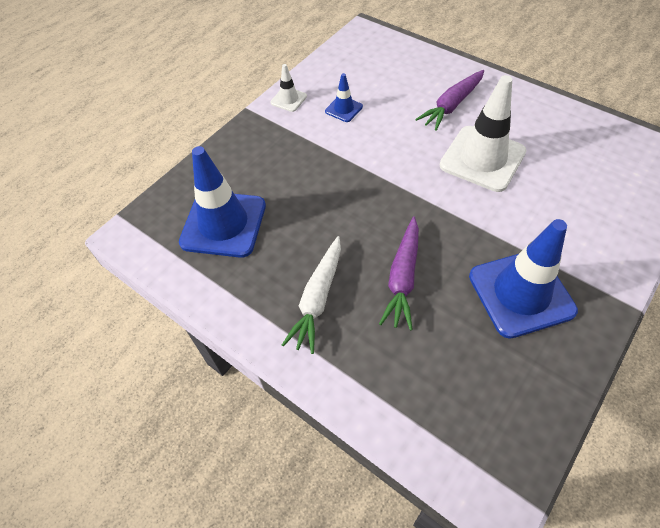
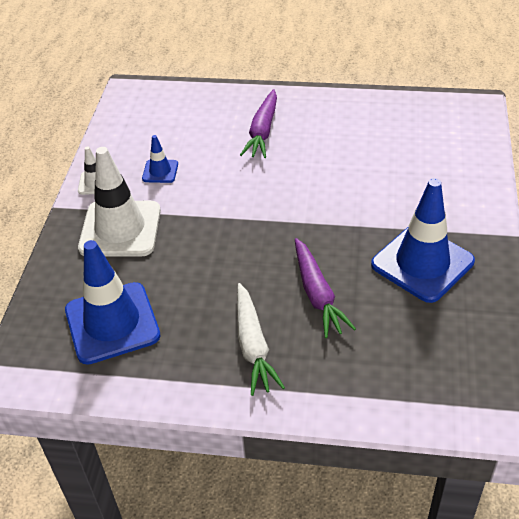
camera: 30 degrees left, 10 degrees down
white traffic cone [440,75,526,192] -> white traffic cone moved to [78,147,161,257]

